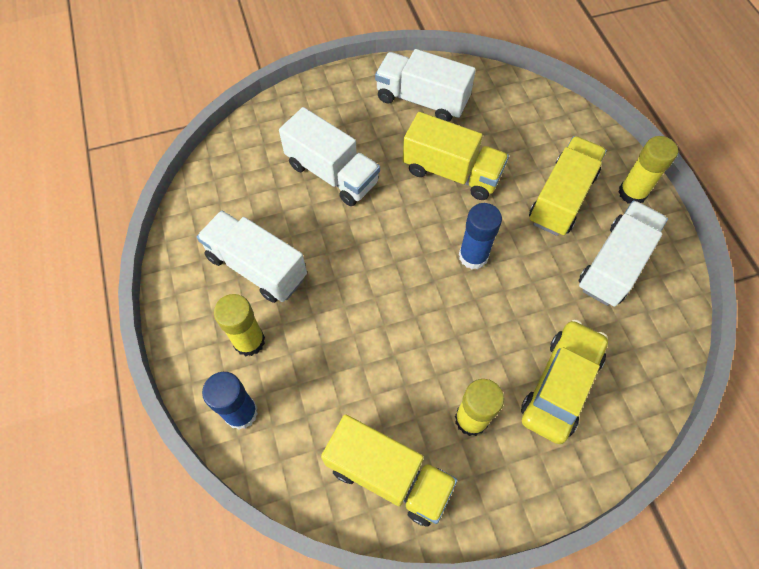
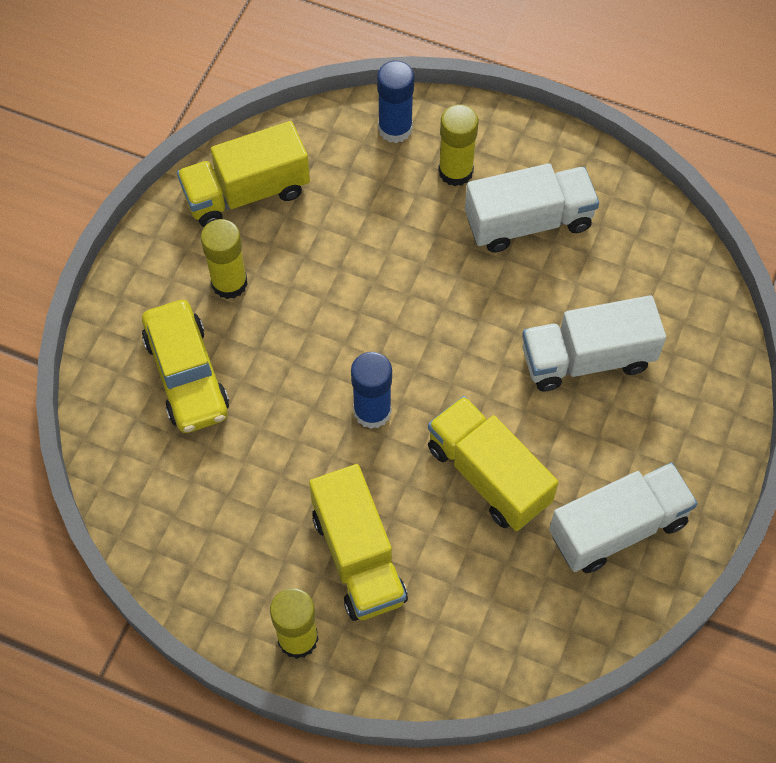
camera: 130 degrees right, 0 degrees up
yellow truck [403,112,509,200] -> yellow truck turned 75 degrees clockwise [428,396,559,531]
white truck [579,200,668,307] -> none

